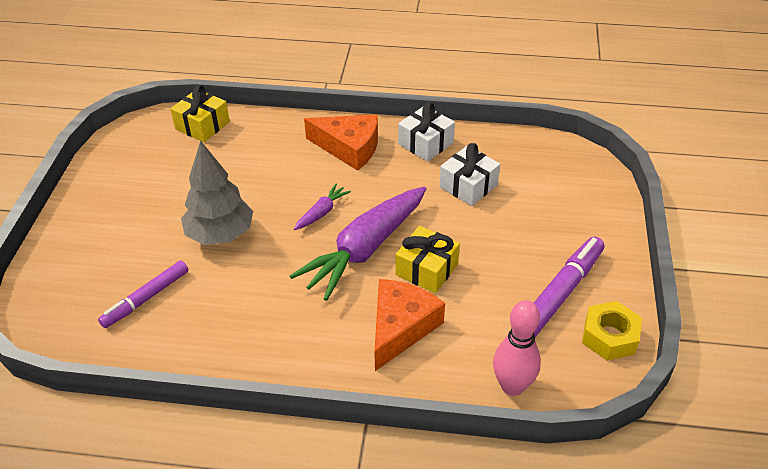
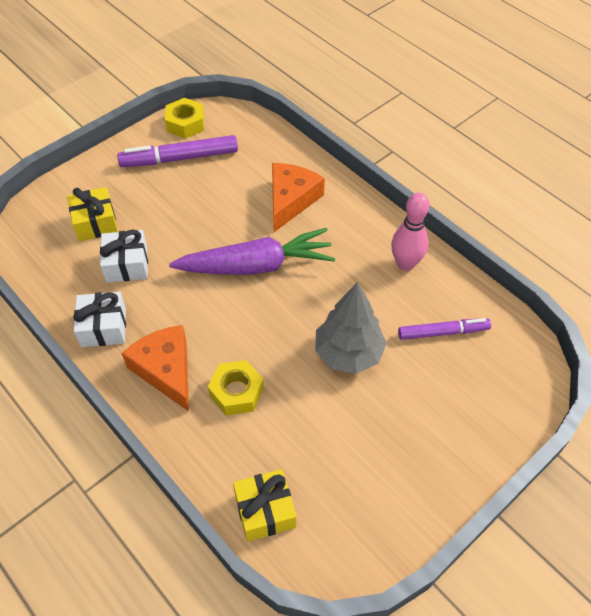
camera: 140 degrees left, 10 degrees up
purple carrot [294,184,351,230] -> none
orange cheese [374,279,445,371] -> orange cheese turned 135 degrees clockwise [272,163,325,232]
yellow gift [395,226,460,293] -> yellow gift moved to [67,187,118,242]
pink bowling pin [493,300,541,396] -> pink bowling pin moved to [391,193,429,271]
none -> yellow nut [208,360,264,416]

